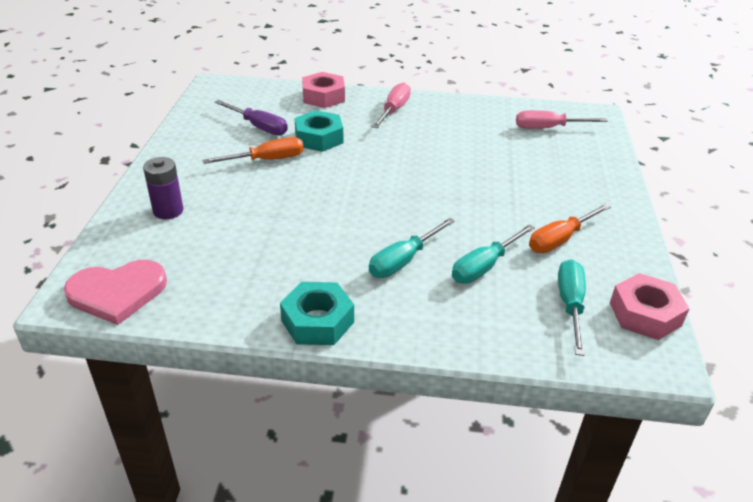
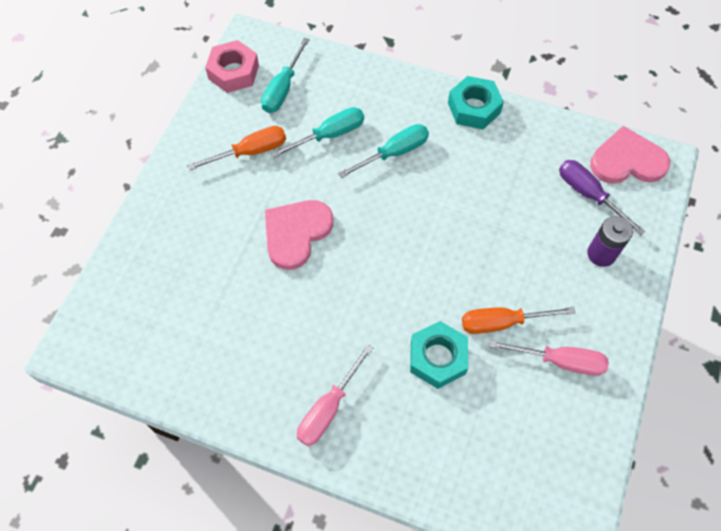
camera: 165 degrees left, 25 degrees up
purple screwdriver [215,100,288,135] -> purple screwdriver moved to [559,160,645,235]
pink nut [302,72,345,108] -> none
pink screwdriver [516,110,608,129] -> pink screwdriver moved to [490,340,609,376]
none -> pink heart [265,200,333,270]

